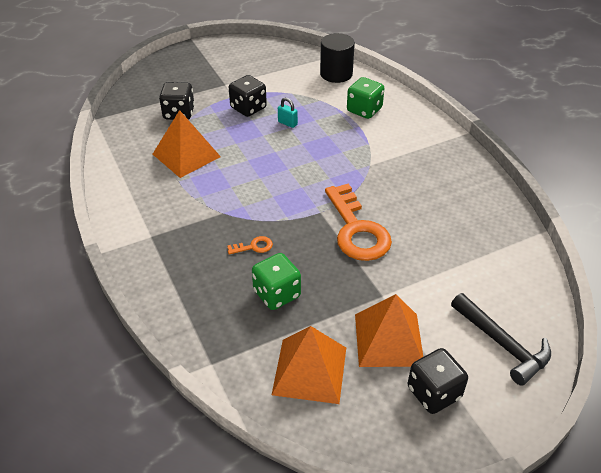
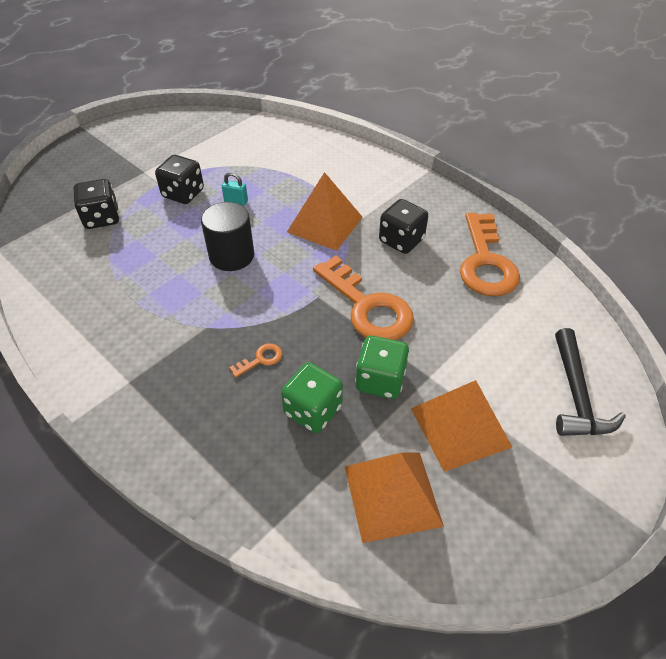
camera: 20 degrees left, 5 degrees up
orange pyramid [153,110,221,178] -> orange pyramid moved to [287,172,363,251]
black cylinder [320,33,355,83] -> black cylinder moved to [201,202,254,271]
green dice [347,77,385,119] -> green dice moved to [355,336,409,399]
black dice [408,348,468,414] -> black dice moved to [379,199,428,254]
black hammer [451,293,551,386] -> black hammer turned 60 degrees clockwise [555,328,626,436]
none -> orange key [460,213,520,297]

